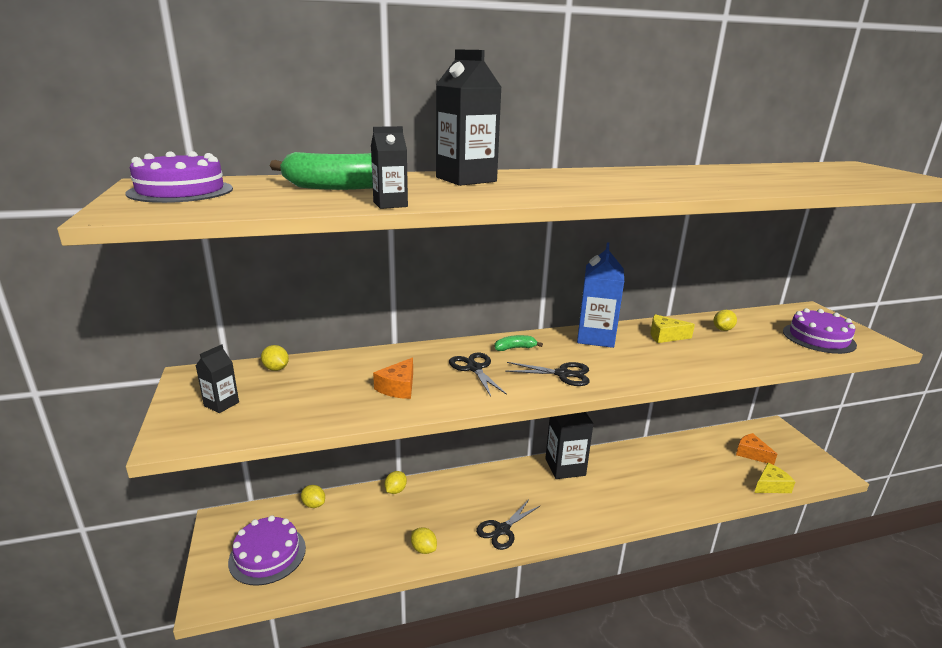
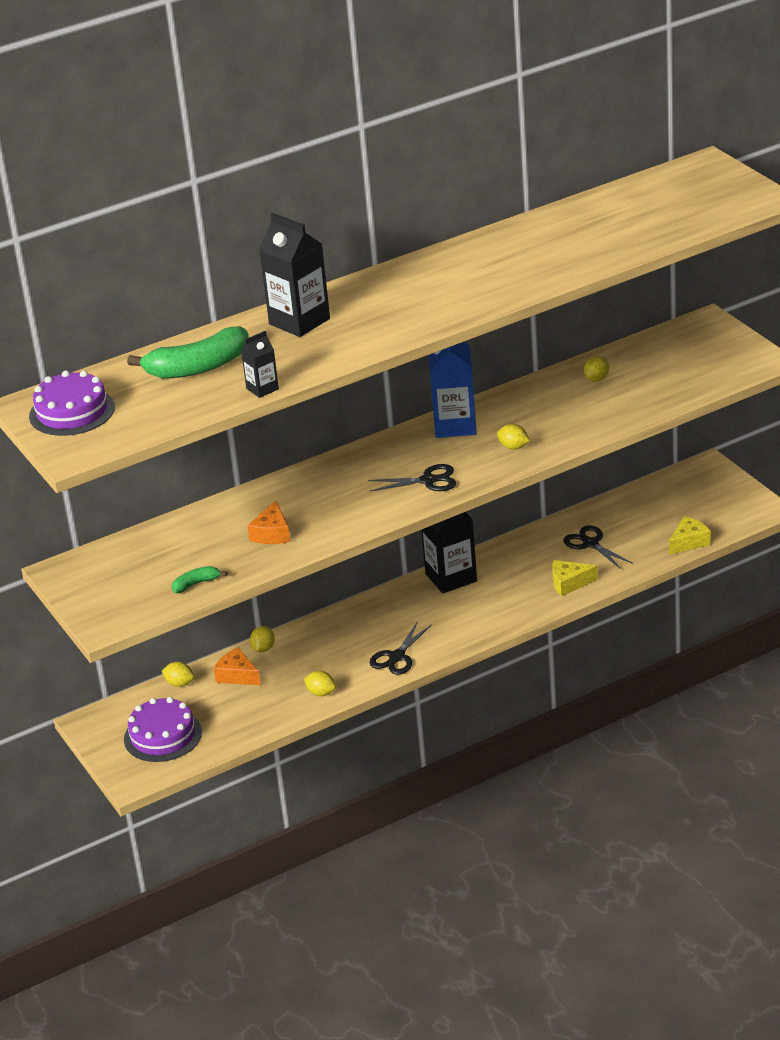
camera: 10 degrees left, 10 degrees up
black carton [196,344,239,413] -> none
yellow lemon [261,345,289,371] -> yellow lemon moved to [497,424,530,449]
black scissors [449,352,507,397] -> black scissors moved to [563,525,633,569]
green banana [494,335,543,351] -> green banana moved to [172,566,227,593]
yellow cheese [650,314,695,343] -> yellow cheese moved to [552,560,598,597]
orange cheese [736,433,777,465] -> orange cheese moved to [214,647,261,685]
purple cake [783,308,857,354] -> none

